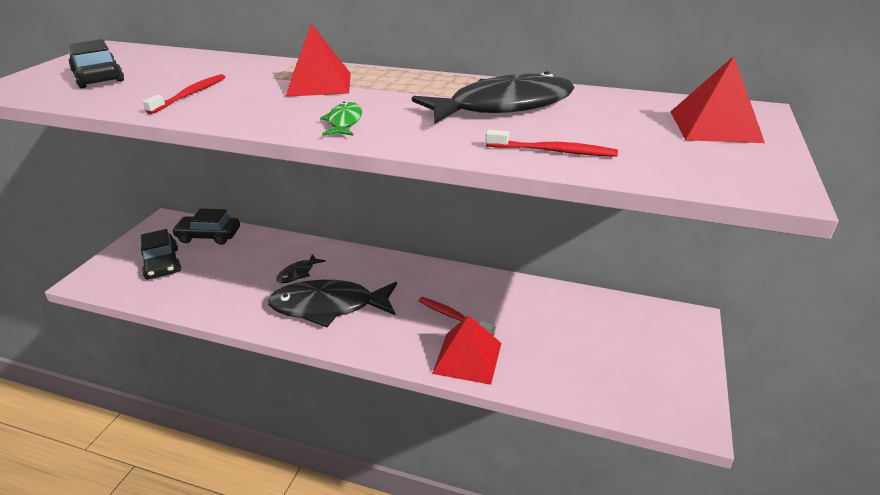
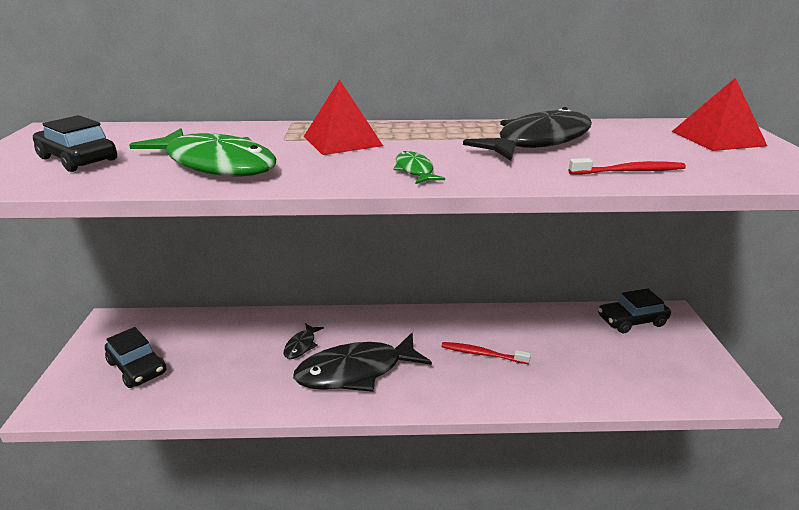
camera: 20 degrees left, 5 degrees down
red toothbrush [143,74,225,114] -> green fish [129,128,276,177]
black car [172,209,240,245] -> black car moved to [598,288,671,333]
red pyramid [432,315,501,385] -> none

